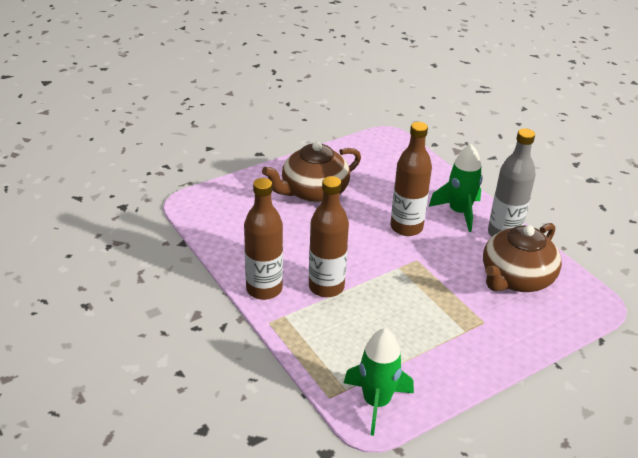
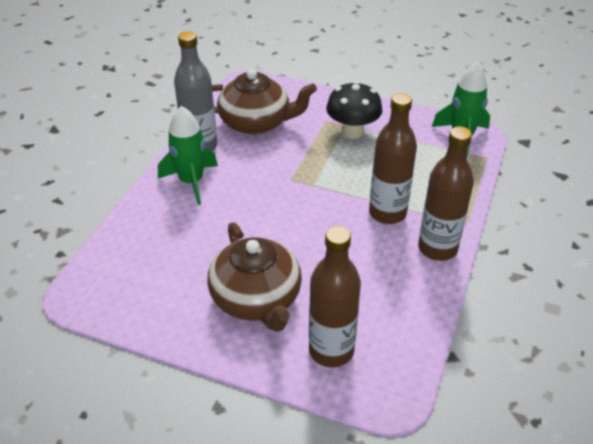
camera: 125 degrees left, 5 degrees up
brown teapot [262,141,361,202] -> brown teapot turned 45 degrees clockwise [207,222,302,332]
brown bottle [391,122,432,236] -> brown bottle moved to [309,226,361,367]
none -> black mushroom [326,81,383,139]

